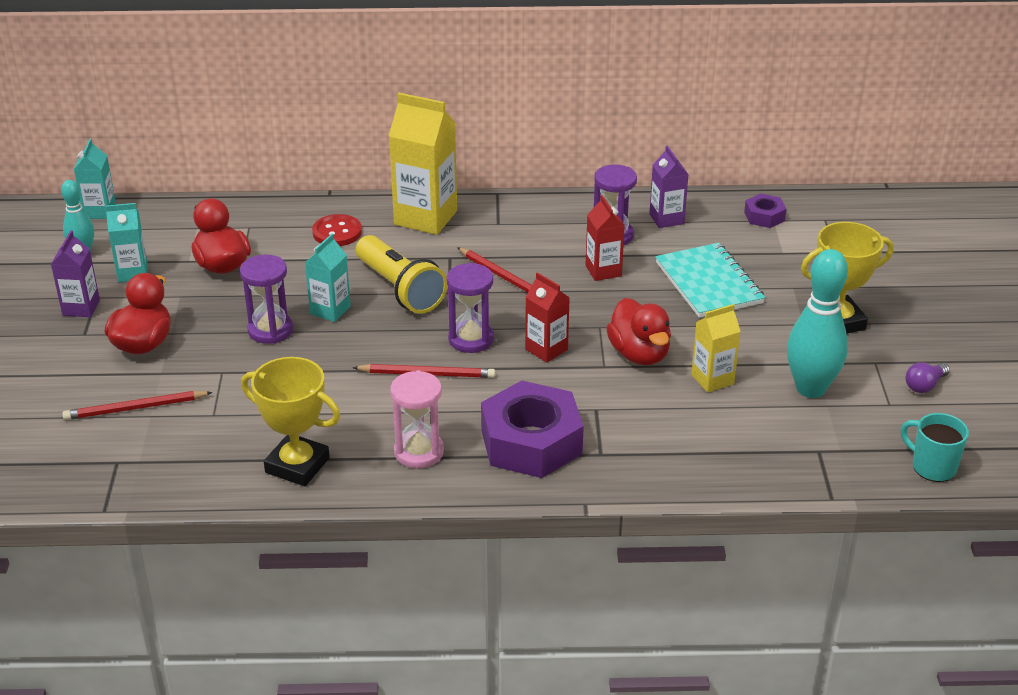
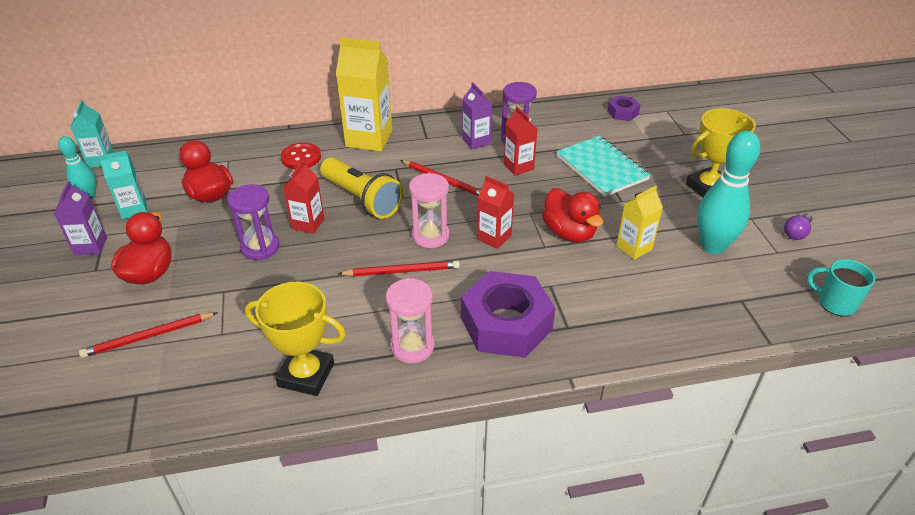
camera: 10 degrees left, 5 degrees up
turquoise carton [305,234,351,322] -> red carton [283,160,324,234]
purple hourglass [447,263,494,353] -> pink hourglass [409,173,449,248]
purple carton [649,146,689,228] -> purple carton moved to [462,82,492,149]

